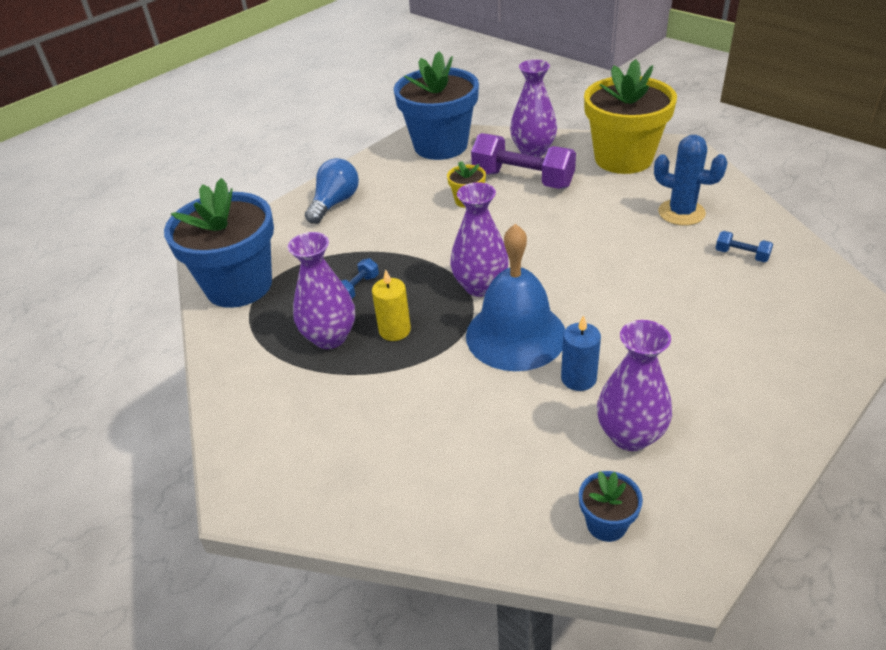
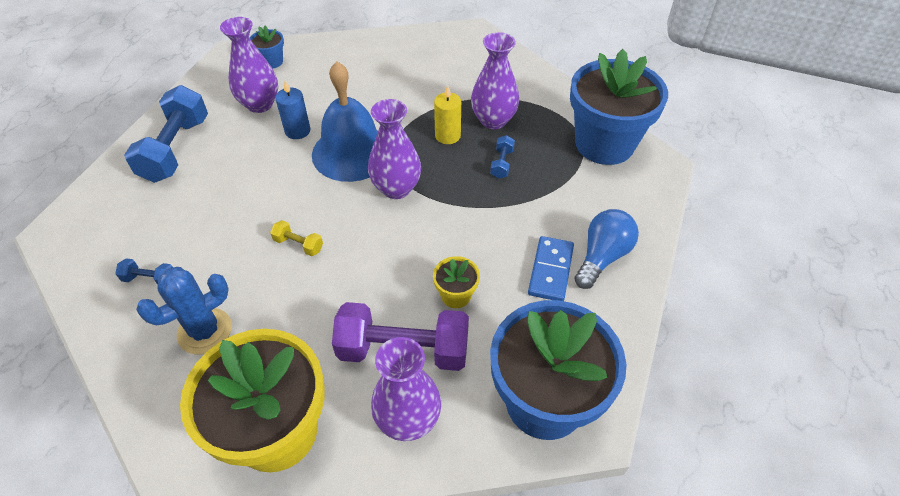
camera: 155 degrees right, 10 degrees up
blue light bulb [305,158,359,224] -> blue light bulb turned 150 degrees counterclockwise [574,209,639,289]
blue cactus [654,135,728,226] -> blue cactus turned 45 degrees counterclockwise [136,267,232,354]
none -> blue dumbbell [124,85,208,183]
none -> yellow dumbbell [270,220,323,256]
none -> blue domino [528,236,574,301]

